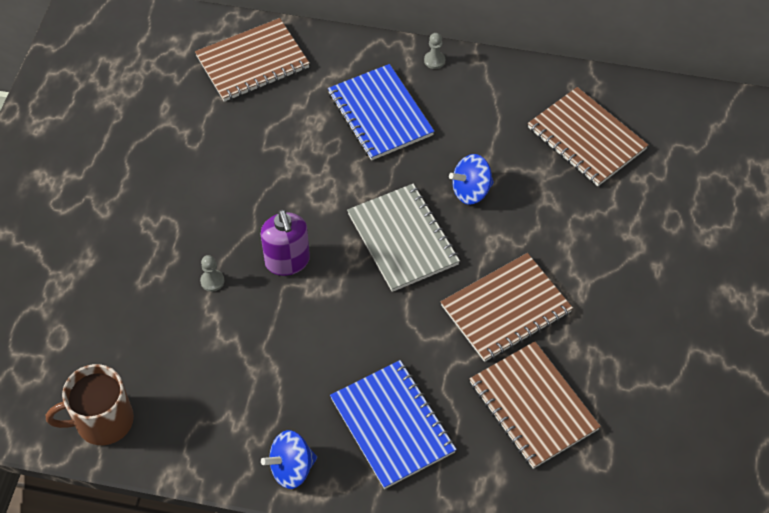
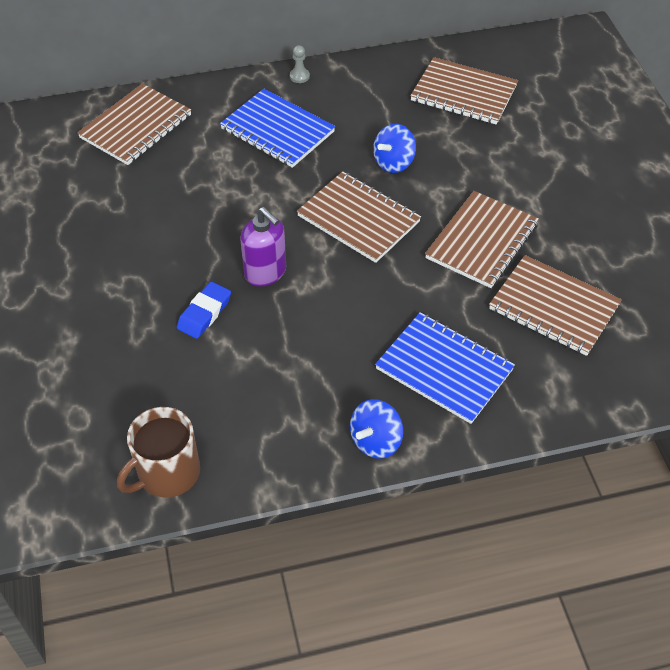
camera: 25 degrees left, 5 degrees down
grey pawn [200,255,224,292] -> blue eraser [177,282,231,339]
grey notebook [347,184,460,292] -> brown notebook [297,171,421,263]

